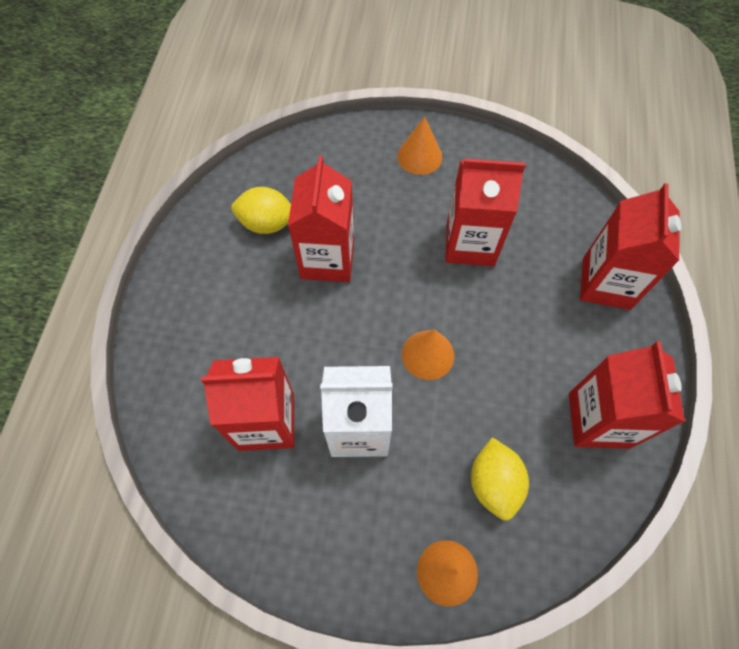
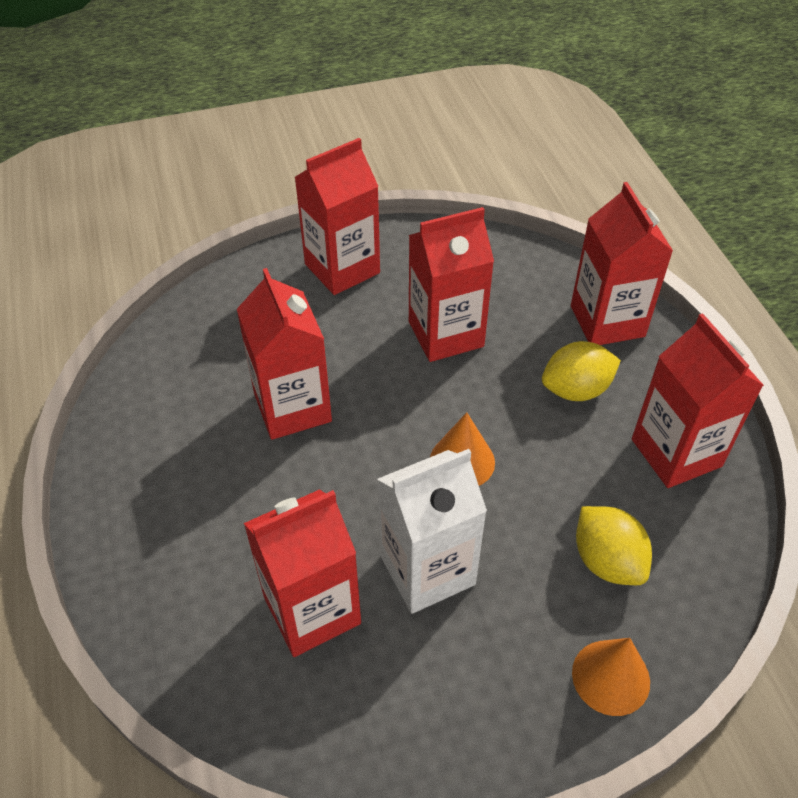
camera: 25 degrees left, 15 degrees down
yellow lemon [231,187,291,234] -> yellow lemon moved to [542,341,621,401]
orange cone [397,116,442,175] -> red carton [295,138,380,295]

